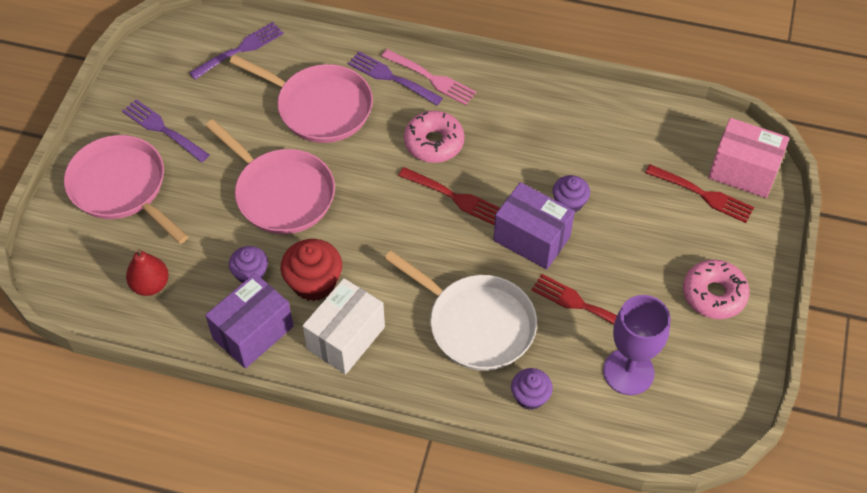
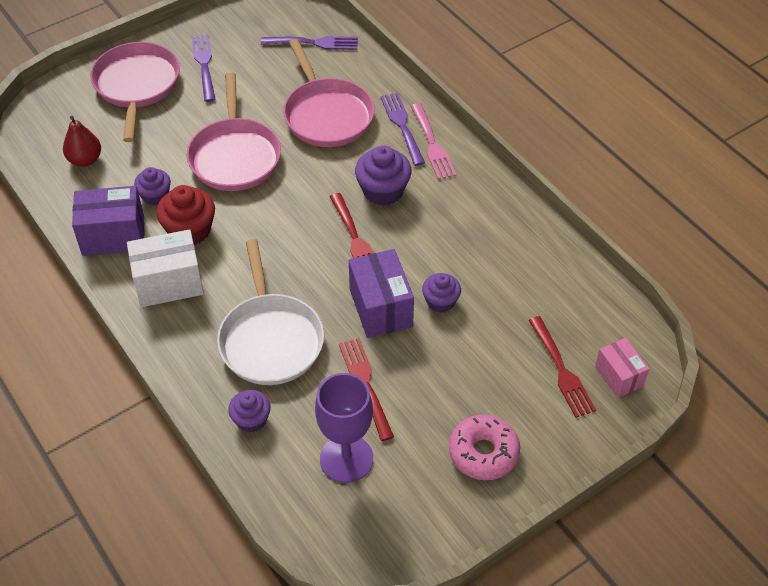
camera: 40 degrees right, 5 degrees down
pink donut [404,111,465,163] -> purple cupcake [355,145,412,206]
pink box [708,118,790,198] -> pink box [595,338,649,398], size x0.63

